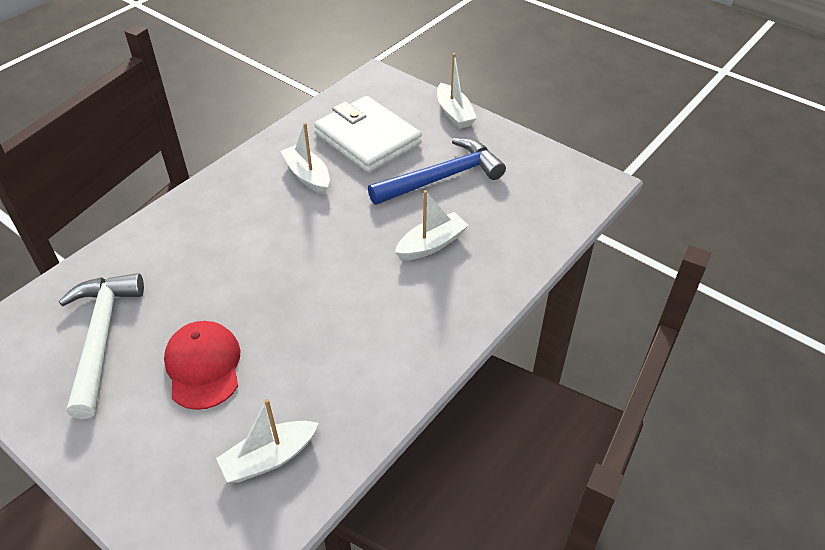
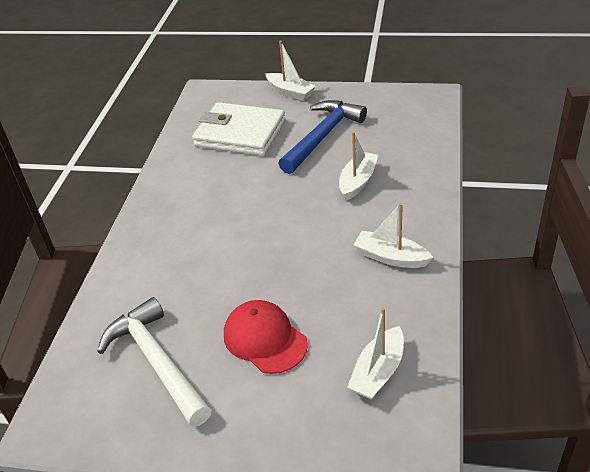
camera: 25 degrees left, 5 degrees down
white boat [281,123,330,194] -> white boat moved to [354,203,434,268]

